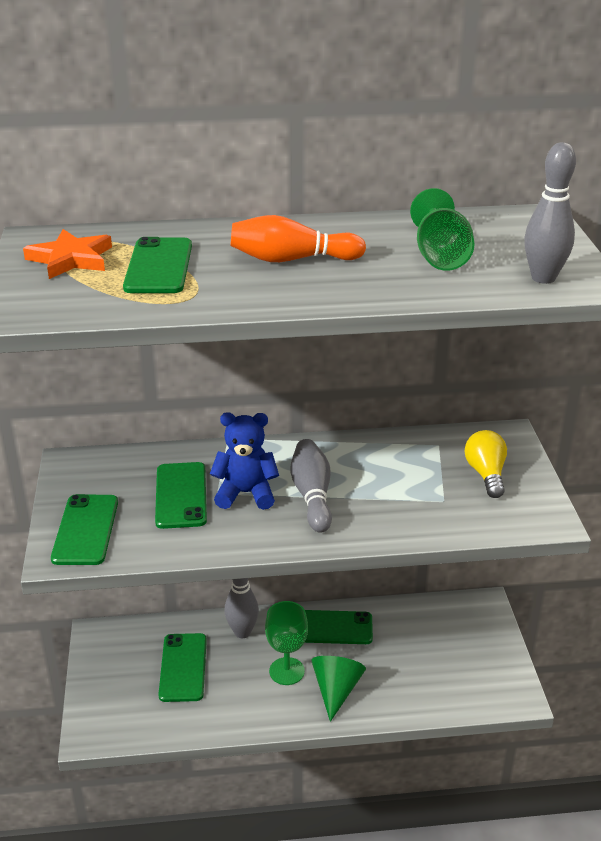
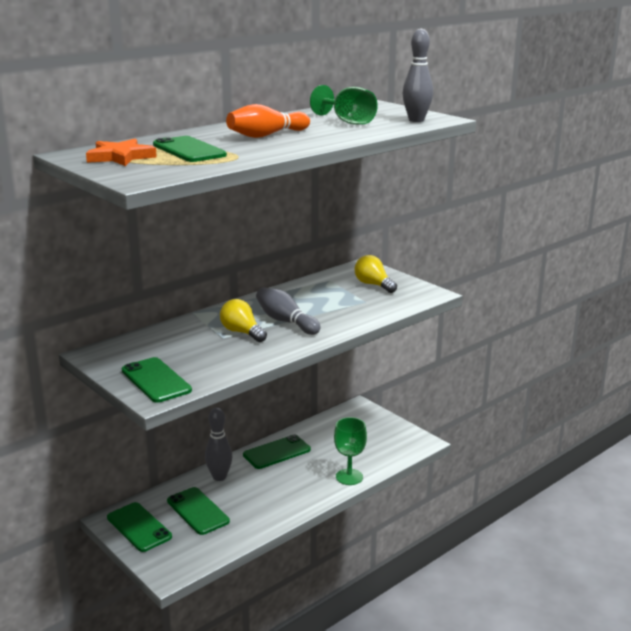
camera: 35 degrees left, 10 degrees down
green phone [155,462,207,529] -> green phone moved to [107,502,172,552]
blue teddy bear [210,412,279,510] -> yellow light bulb [220,299,267,342]
green goblet [265,601,308,685] -> green goblet moved to [334,417,367,485]
green cone [311,656,366,722] -> none

